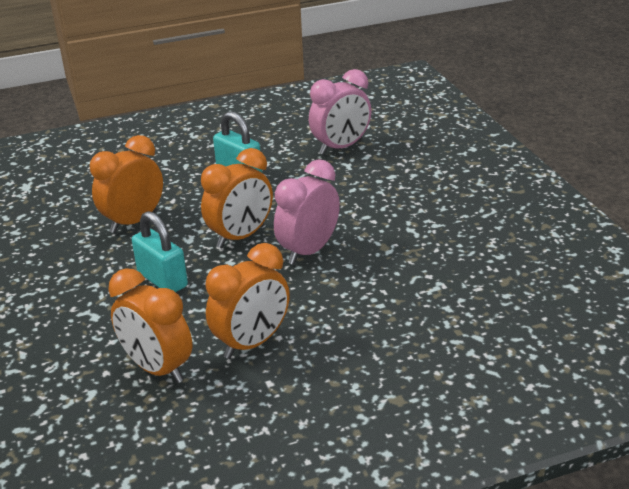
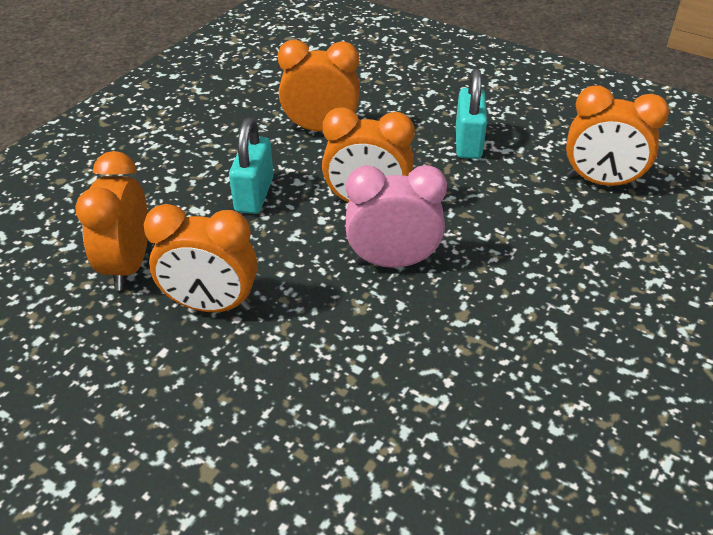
camera: 50 degrees right, 10 degrees up
pink clock [309,69,371,155] -> orange clock [566,86,669,189]

